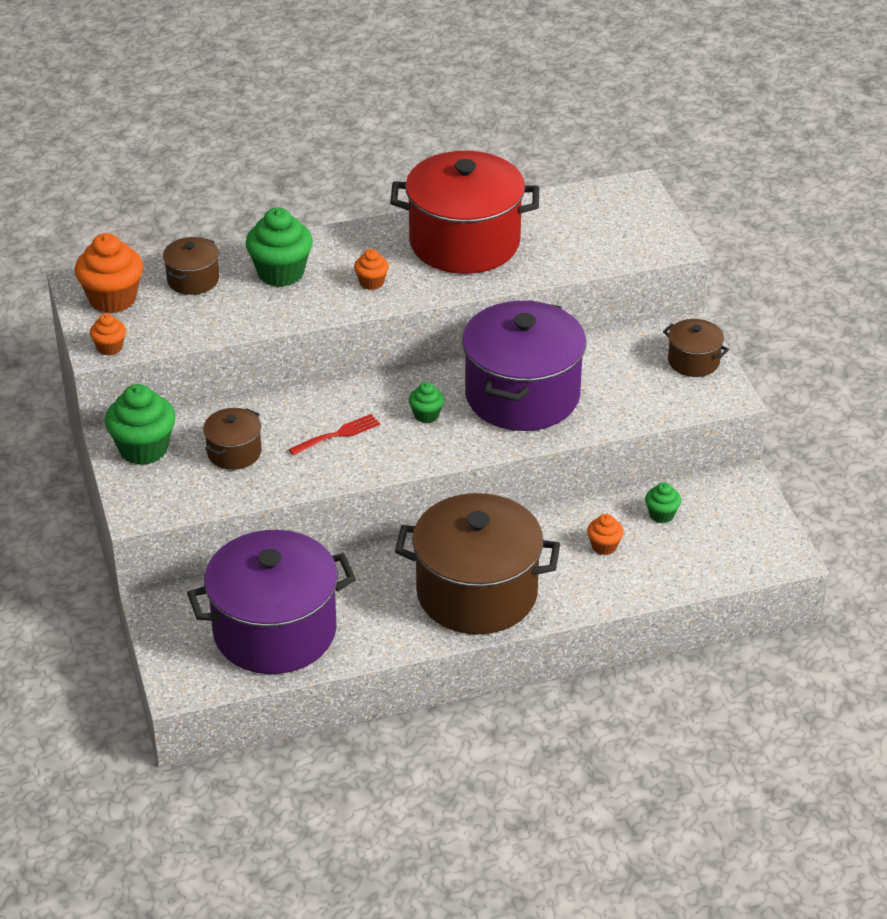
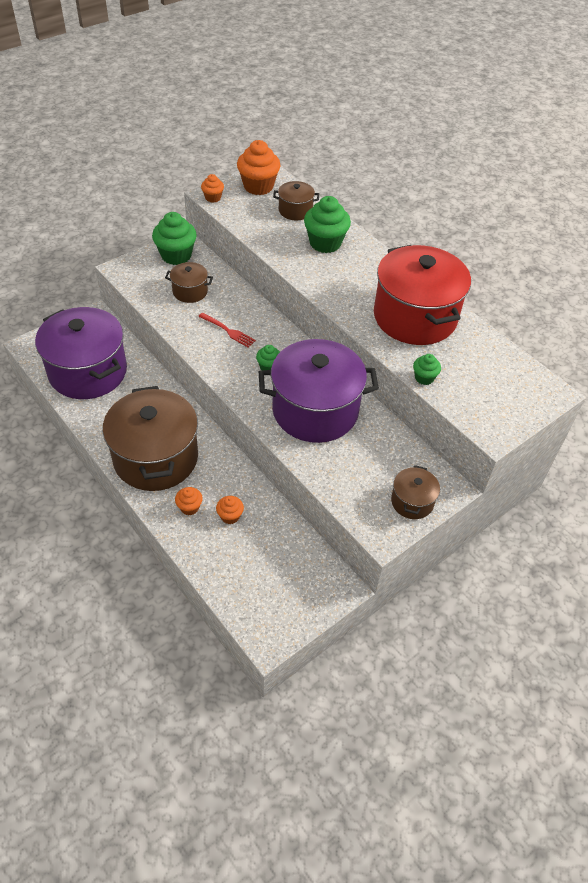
camera: 65 degrees right, 10 degrees up
orange cupcake [354,249,389,290] -> orange cupcake moved to [175,487,203,515]
green cupcake [645,482,681,523] -> green cupcake moved to [413,354,441,385]

